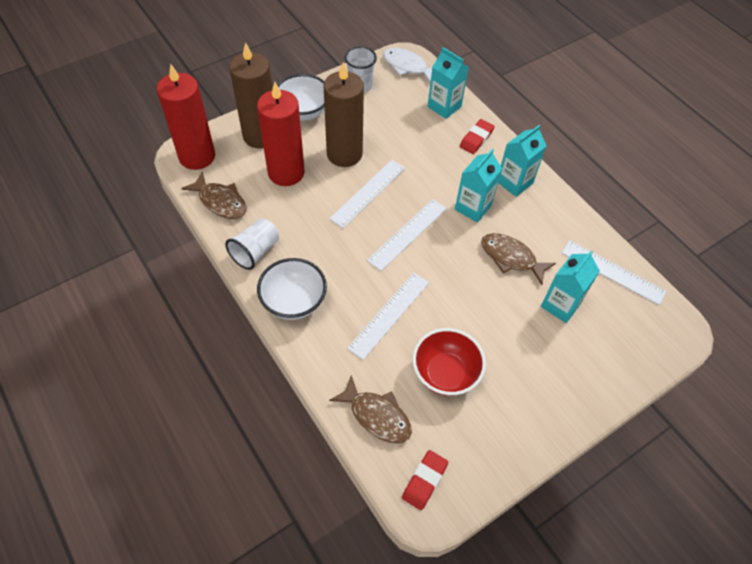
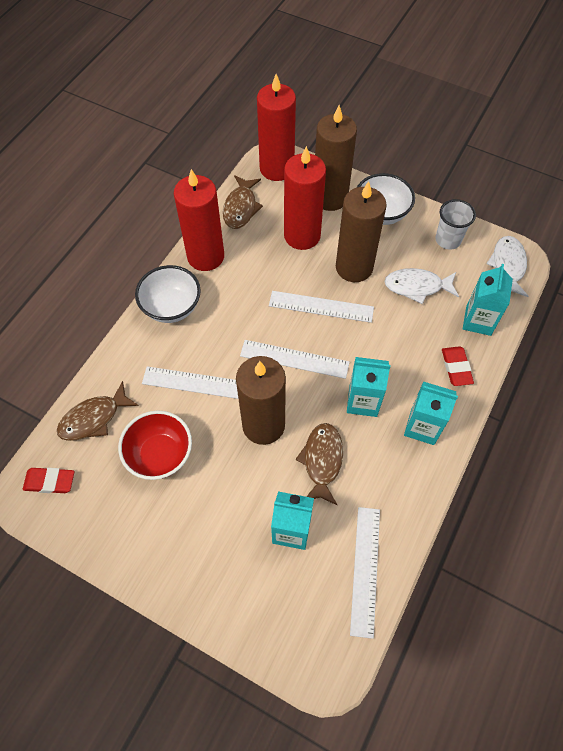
camera: 65 degrees right, 5 degrees up
white cup [225,218,279,270] -> red candle [174,169,224,271]
brown fish [329,375,412,443] -> brown fish turned 45 degrees clockwise [57,381,139,441]
red eraser [460,119,495,154] -> red eraser turned 75 degrees clockwise [442,346,474,386]
none -> brown candle [236,356,286,445]
none -> white fish [384,268,459,304]

